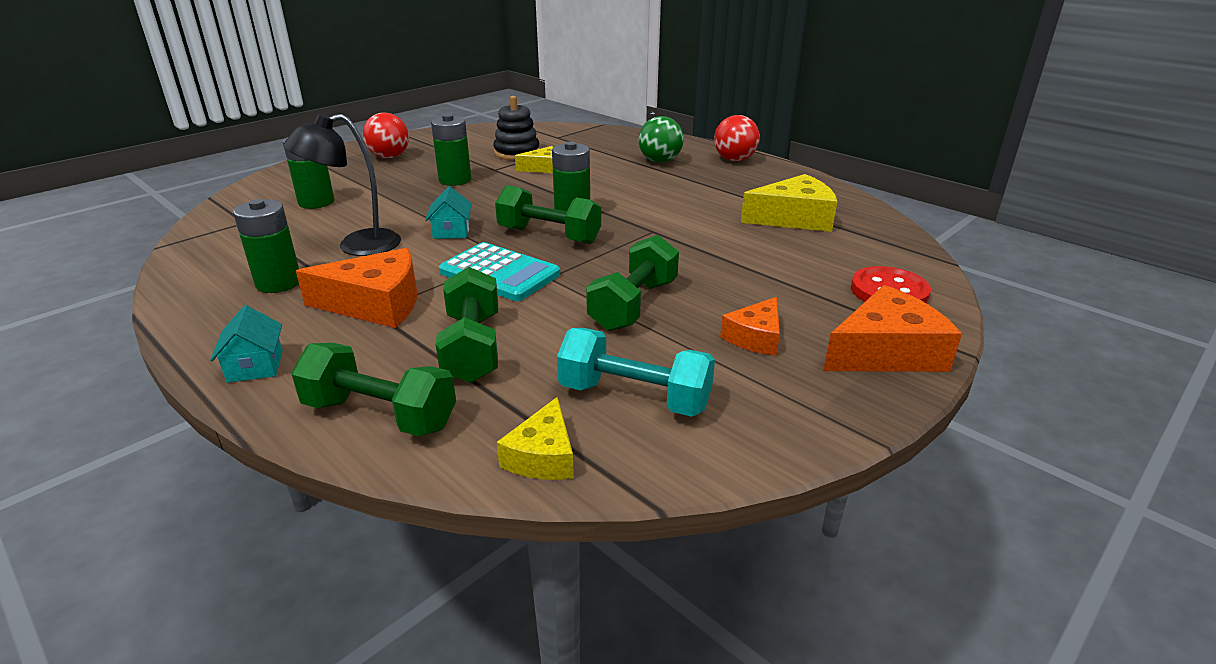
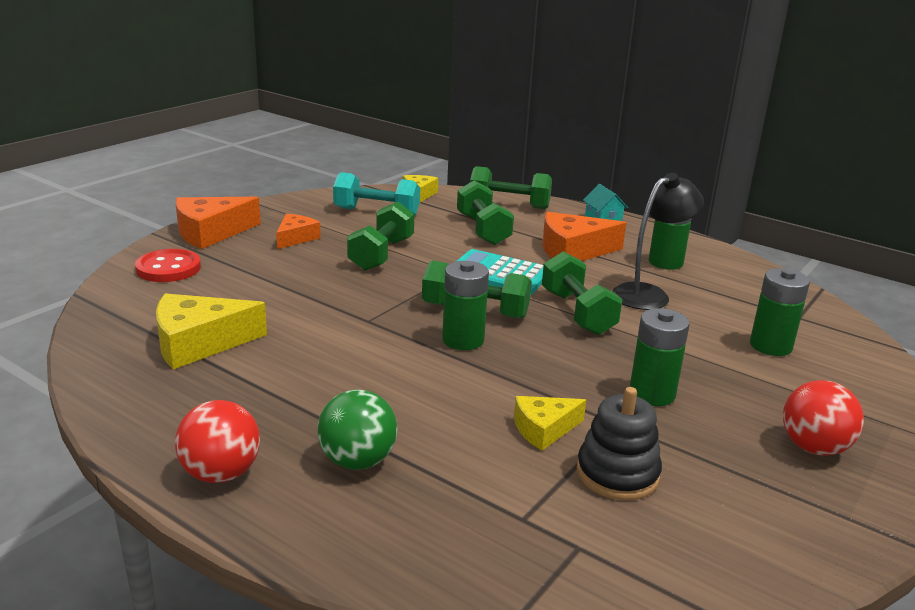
camera: 170 degrees right, 5 degrees down
turquoise house [425,186,472,239] -> green dumbbell [542,251,622,335]

